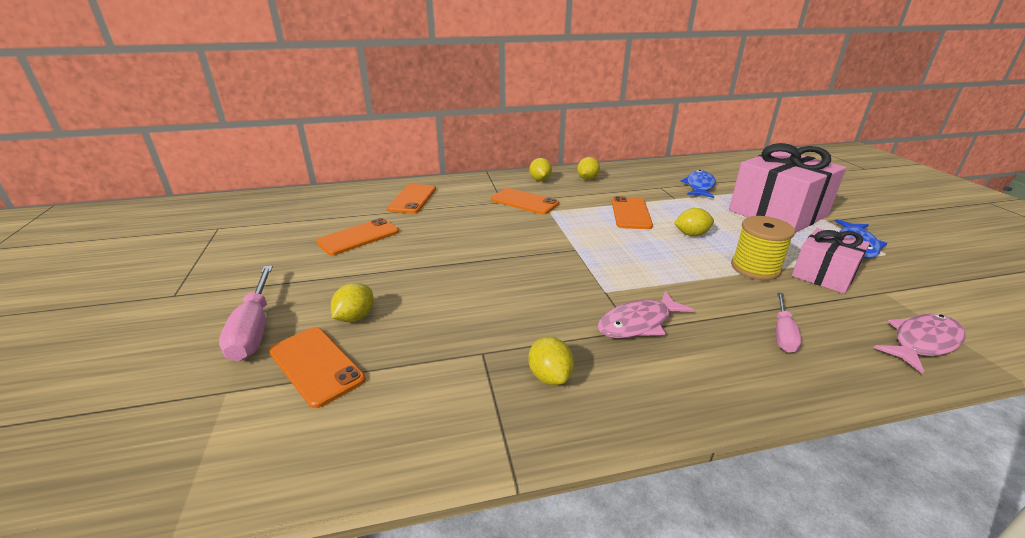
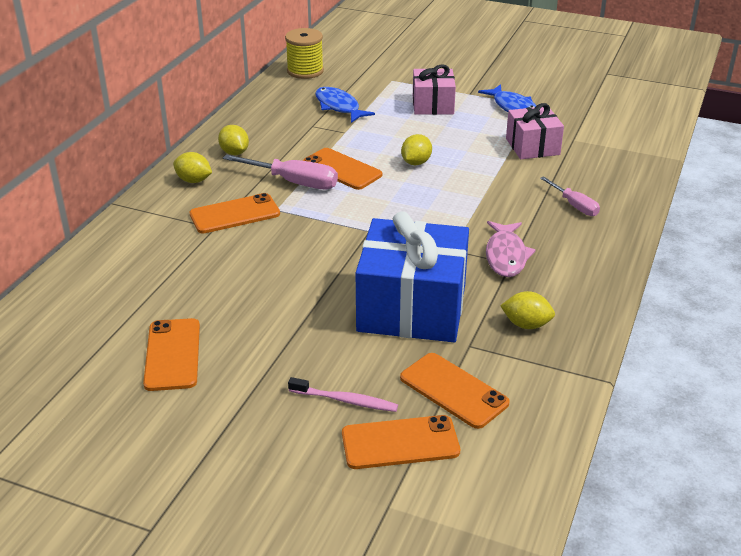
camera: 55 degrees left, 5 degrees up
pink screwdriver [219,266,273,361] -> pink screwdriver moved to [223,154,338,189]
yellow lemon [331,283,374,322] -> pink toothbrush [288,377,398,412]
orange phone [387,184,436,213] -> orange phone moved to [400,353,510,429]
pink gift [729,143,846,233] -> pink gift [413,64,456,115], size x0.57
yellow spool [731,216,795,280] -> yellow spool moved to [285,28,324,79]
pink fish [874,314,966,374] -> none
none -> blue gift [356,211,469,342]

